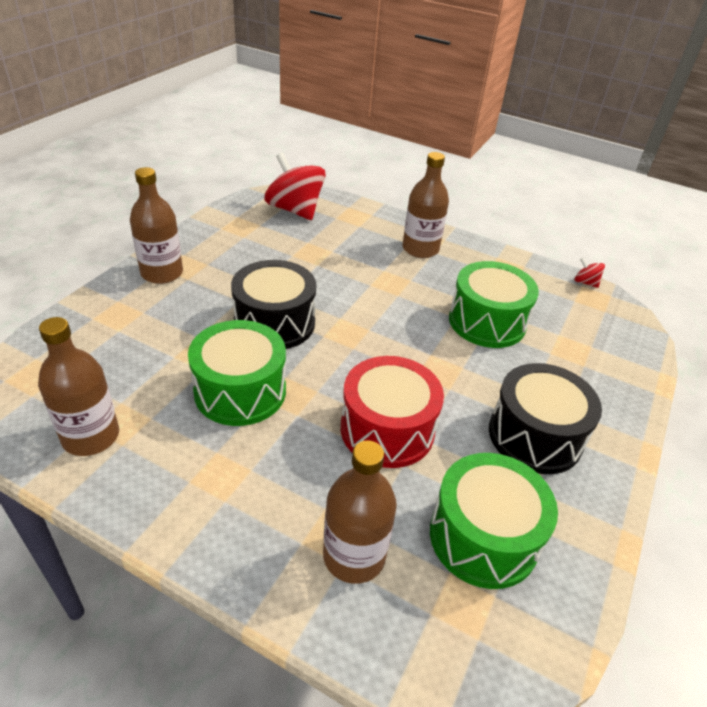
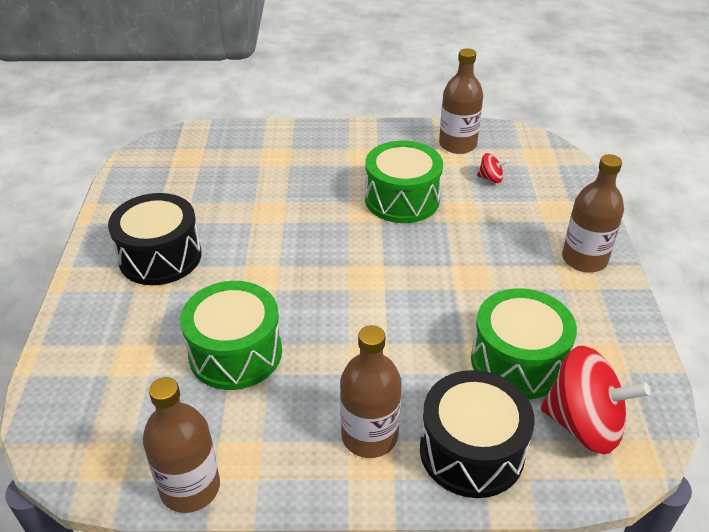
camera: 155 degrees right, 0 degrees up
black drum [231,260,316,349] -> black drum moved to [420,370,535,498]
brown bottle [323,440,397,584] -> brown bottle moved to [143,377,220,513]
red drum [341,356,444,468] -> none
green drum [430,453,558,589] -> green drum moved to [471,288,577,399]
red spinning top [575,258,605,288] -> red spinning top moved to [477,153,508,183]

